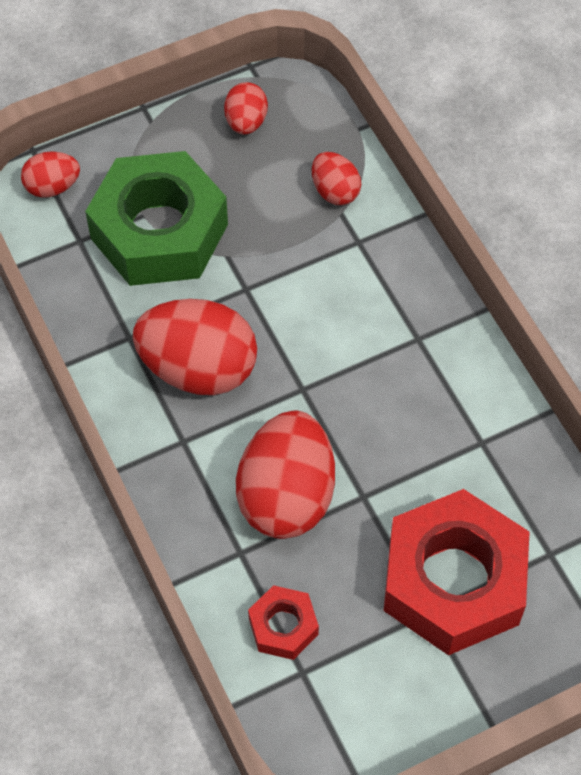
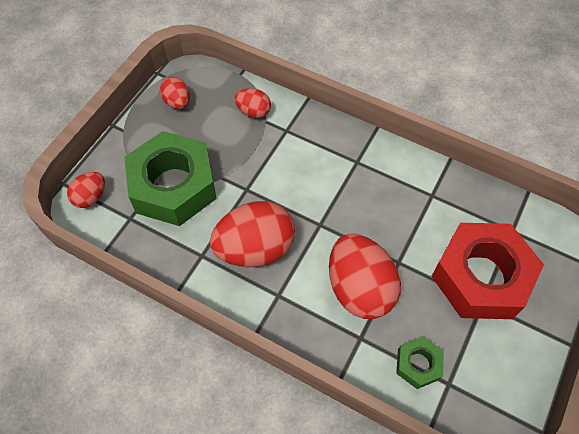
camera: 35 degrees left, 0 degrees up
red nut [248,585,319,660] -> green nut [396,336,444,389]

